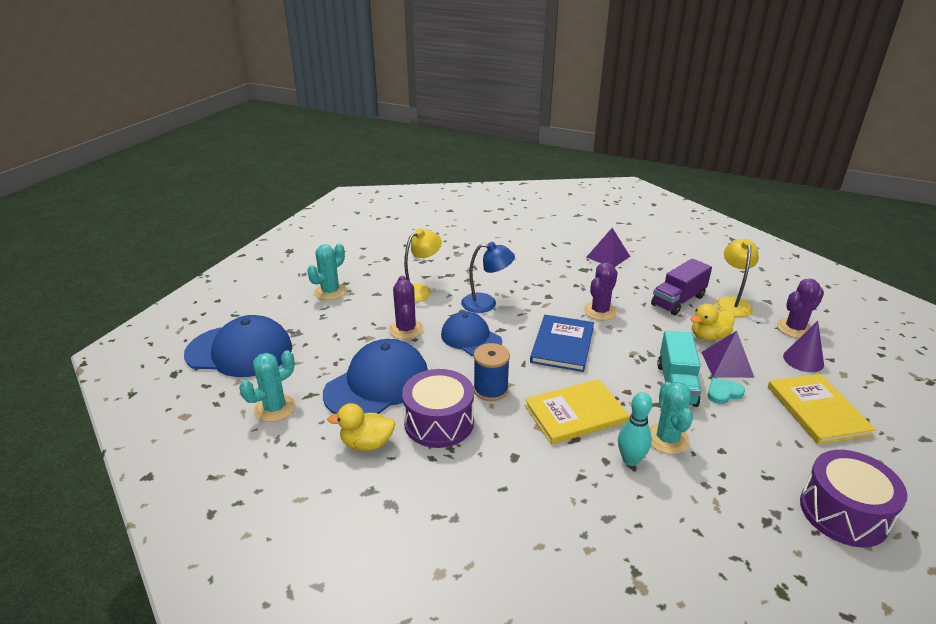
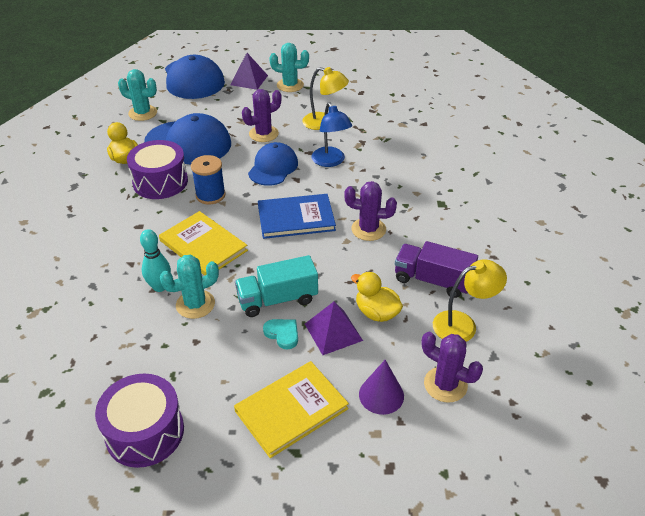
camera: 65 degrees right, 10 degrees up
purple pyramid [586,228,630,267] -> purple pyramid moved to [230,53,268,90]

